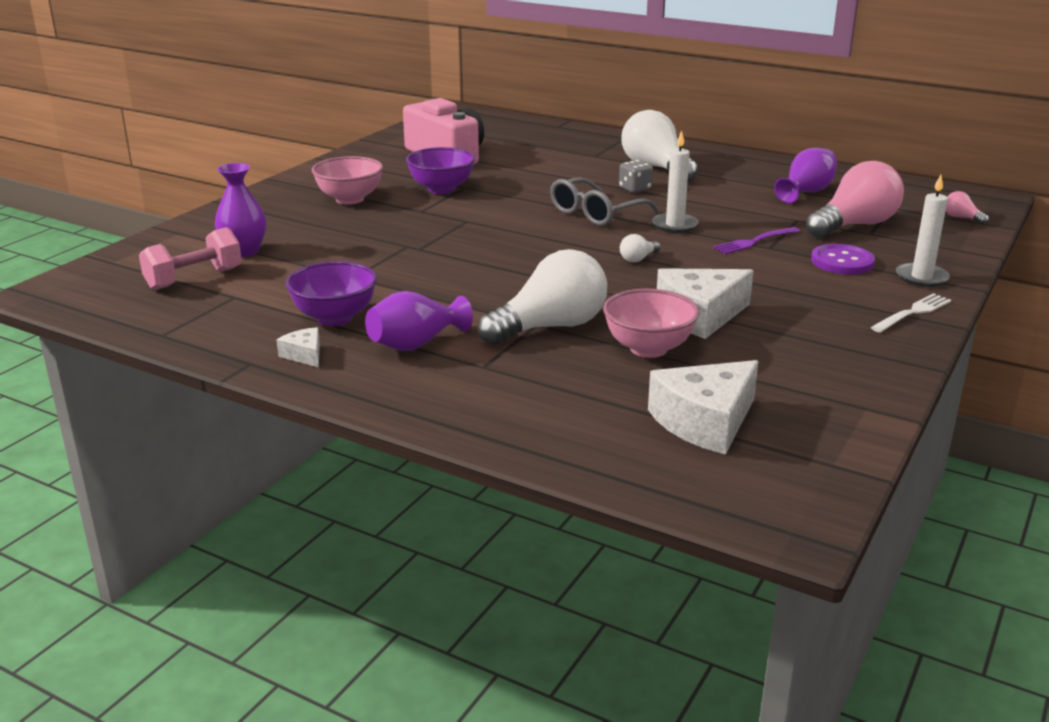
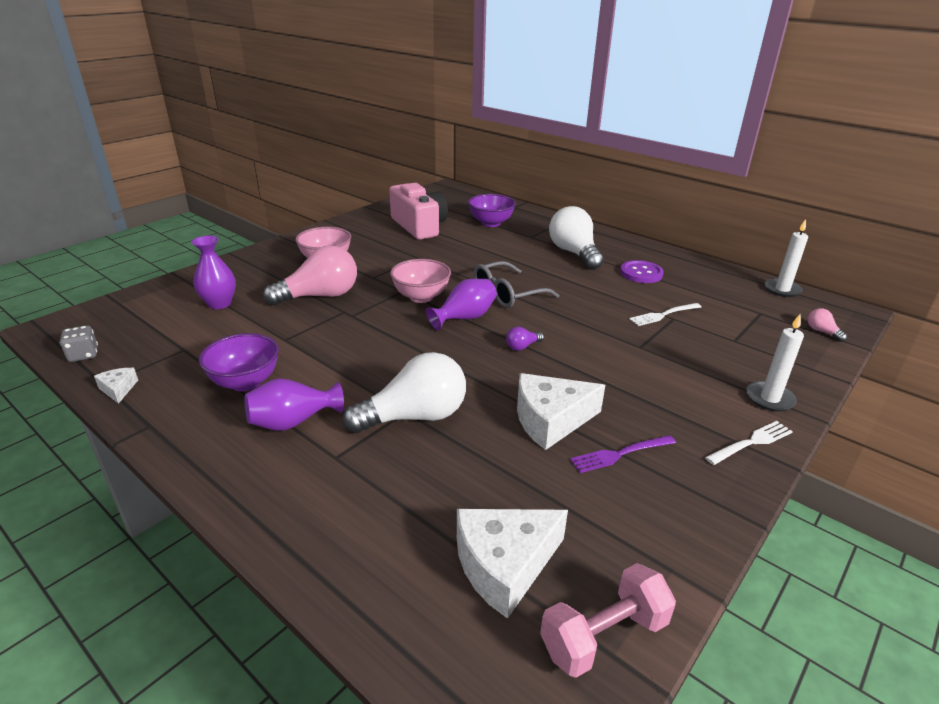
camera: 10 degrees right, 5 degrees up
pink dumbbell [139,227,242,290] -> pink dumbbell moved to [540,563,676,678]
white cheese [276,327,320,367] -> white cheese moved to [94,368,138,404]
purple bowl [406,147,475,194] -> purple bowl moved to [468,194,516,227]
pink bowl [603,289,699,358] -> pink bowl moved to [390,259,451,303]
grey dice [619,160,653,193] -> grey dice moved to [60,325,98,362]
white light bulb [620,234,661,262] -> purple light bulb [506,327,544,351]
white candle [652,130,699,233] -> white candle moved to [764,219,808,297]
purple fork [713,227,800,254] -> purple fork moved to [570,435,676,473]
purple vase [774,148,837,203] -> purple vase moved to [426,279,497,330]
pink light bulb [806,161,904,238] -> pink light bulb moved to [263,245,357,306]
purple button [811,244,875,274] -> purple button moved to [620,260,664,283]
none -> white fork [629,303,702,326]

